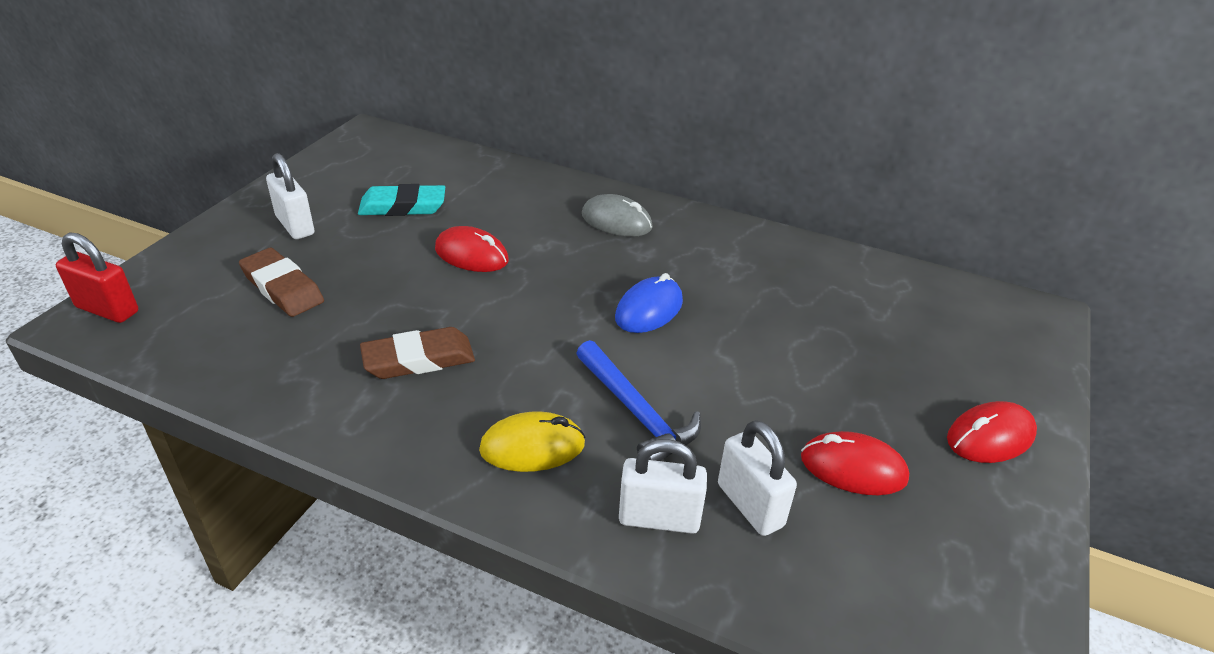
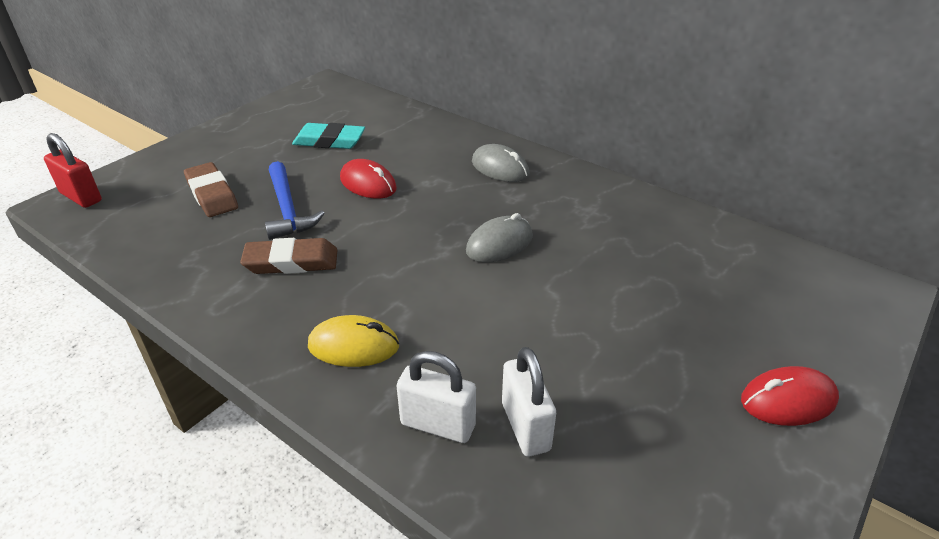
camera: 15 degrees right, 0 degrees up
white padlock [266,153,315,239] -> none
blue hammer [576,340,701,461] -> blue hammer moved to [265,161,325,240]
blue mouse [615,273,683,333] -> grey mouse [466,213,533,263]
red mouse [801,431,909,495] -> none

